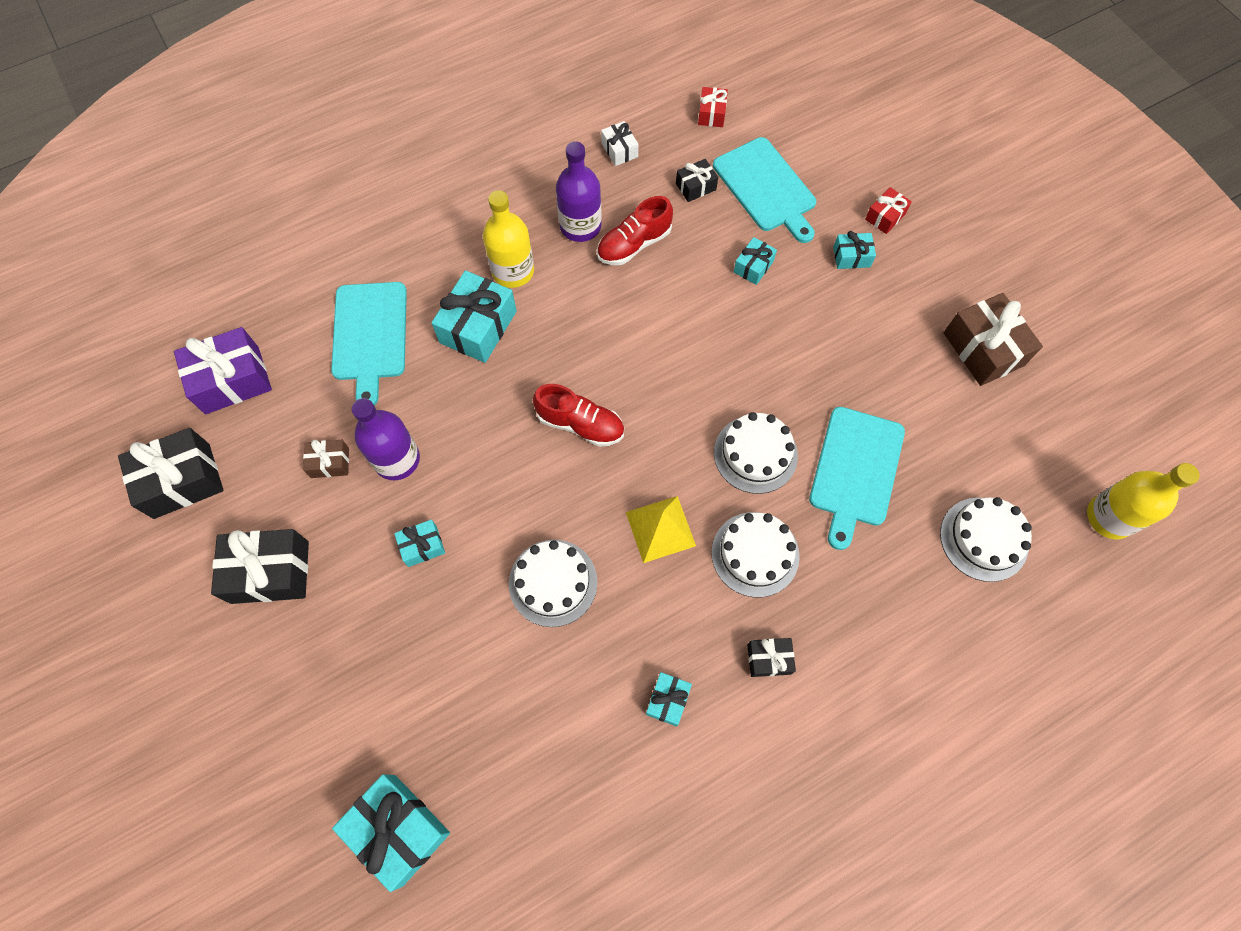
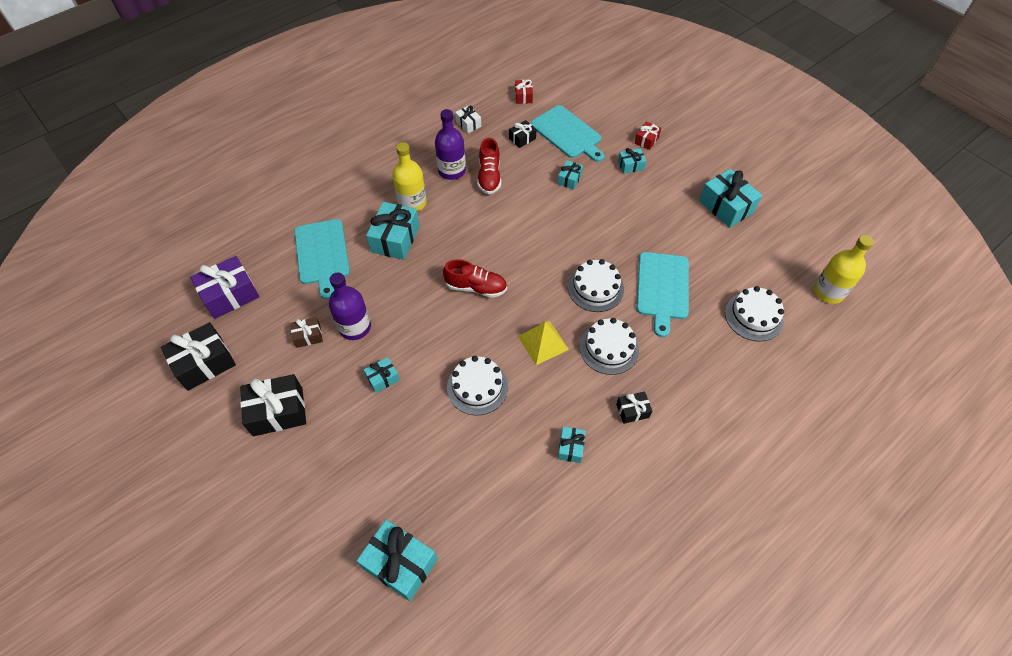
camera: 10 degrees left, 10 degrees down
red shoe [597,196,673,265] -> red shoe turned 45 degrees counterclockwise [477,138,501,194]
brown gift [944,293,1043,386] -> turquoise gift [699,169,762,228]

